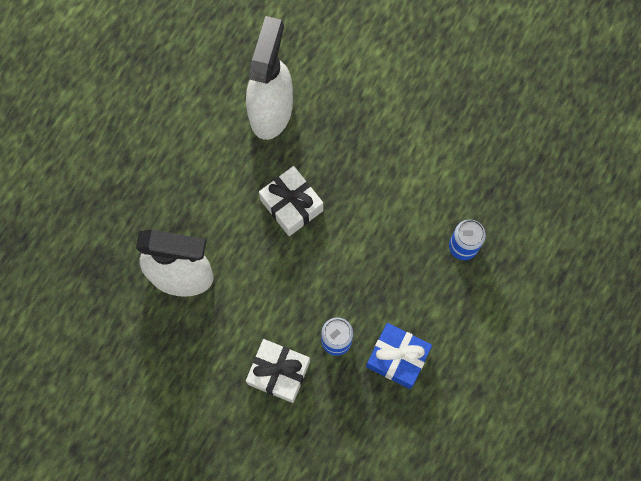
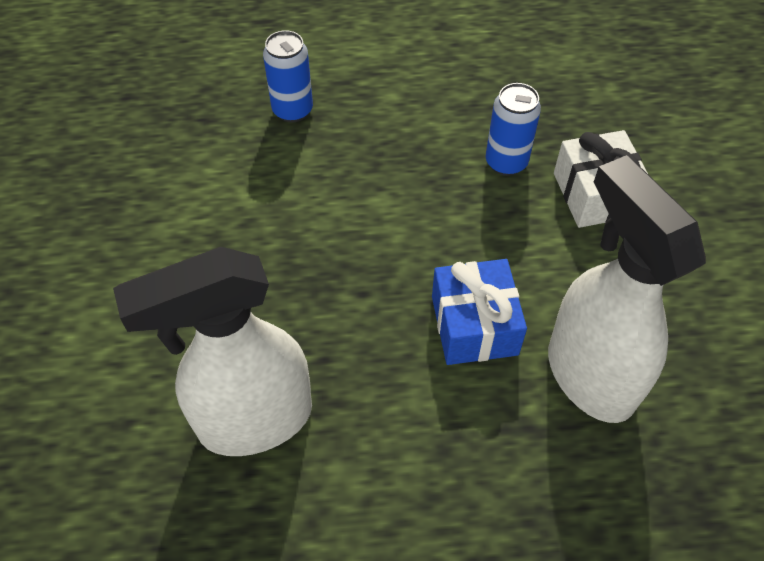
camera: 125 degrees left, 20 degrees down
white gift [259,166,323,236] -> none
blue gift [366,323,432,389] -> blue gift moved to [432,259,527,365]

